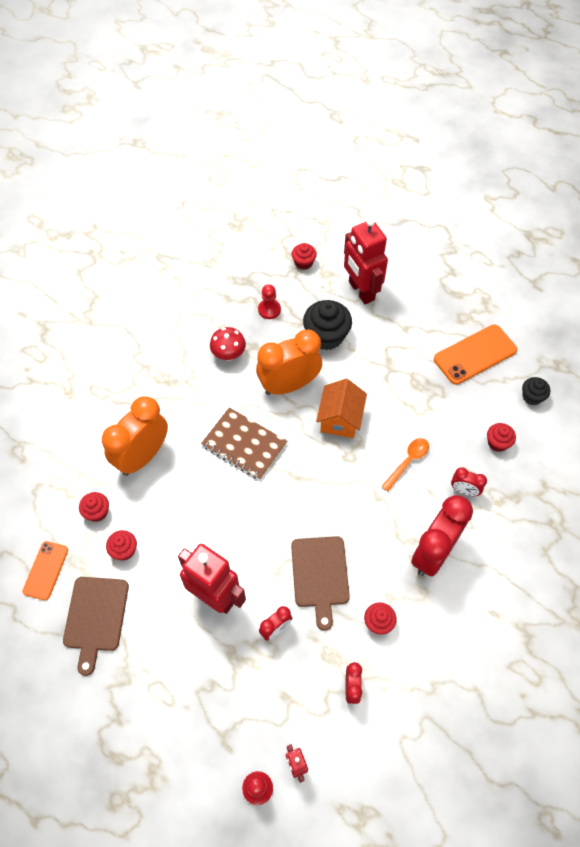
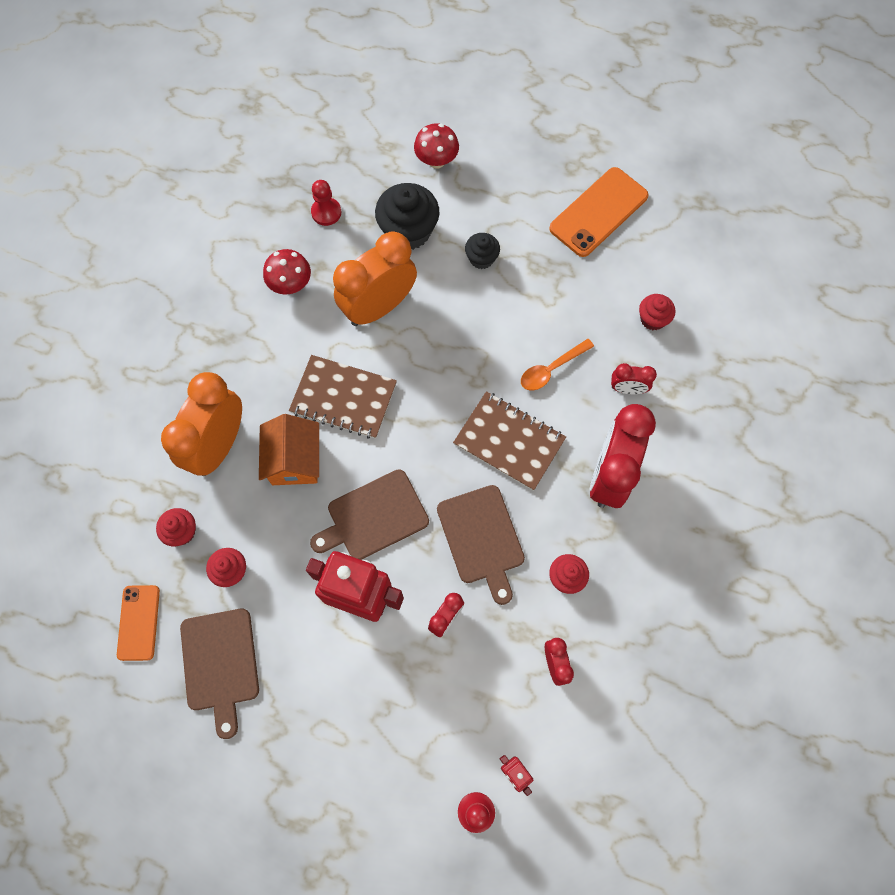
camera: 15 degrees left, 10 degrees up
red cupcake [292,243,317,270] -> none
orange house [316,379,367,438] -> orange house moved to [259,414,319,485]
red robot [344,218,388,304] -> red mushroom [414,123,459,169]
orange spoon [381,438,429,491] -> orange spoon turned 150 degrees counterclockwise [521,339,594,390]
black cupcake [522,377,550,405] -> black cupcake moved to [465,233,500,269]
none -> brown cutting board [310,469,429,560]
none -> brown notebook [453,391,566,491]

